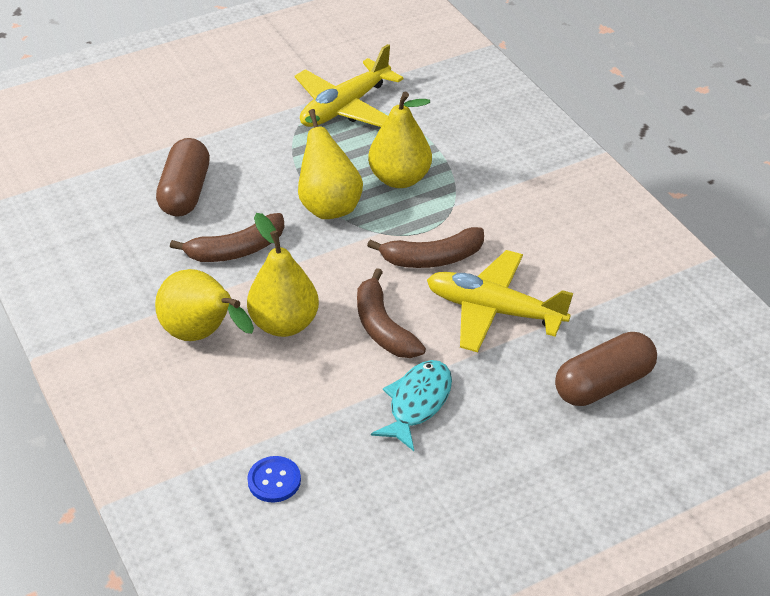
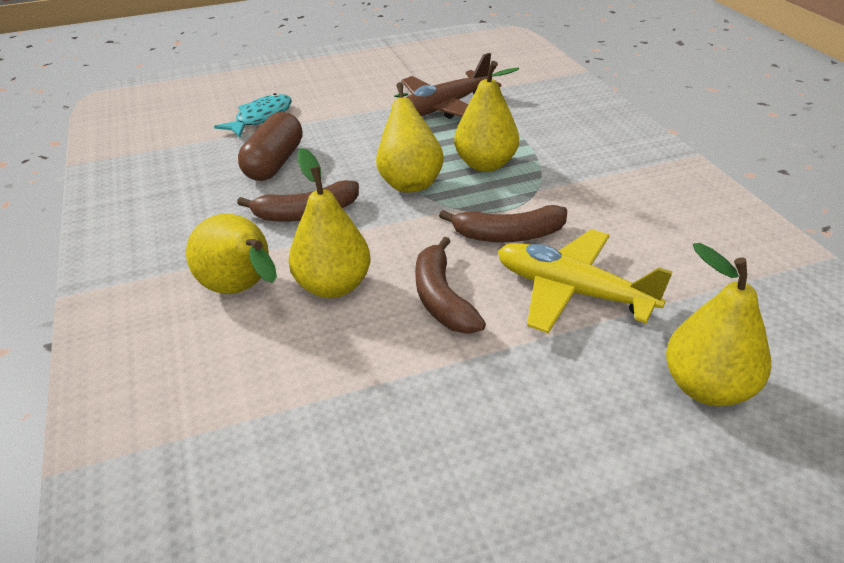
camera: 10 degrees right, 5 degrees down
blue button [247,456,301,503] -> none
yellow plane [295,44,404,127] -> brown plane [401,53,501,119]
turquoise fish [371,360,452,451] -> turquoise fish moved to [214,93,292,137]
brown capsule [555,332,657,406] -> yellow pear [666,243,771,406]

